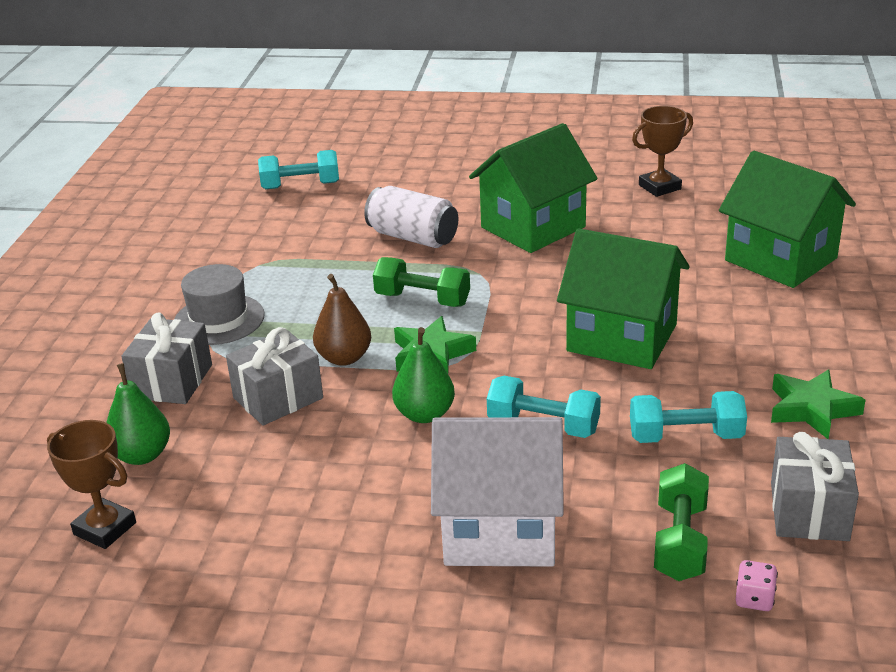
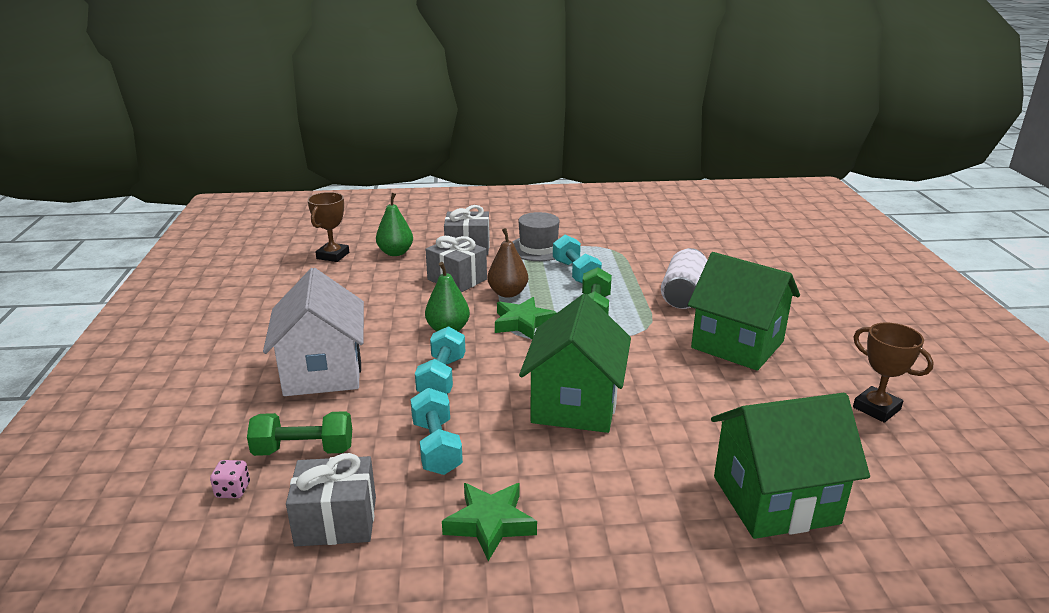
camera: 75 degrees right, 5 degrees down
turquoise dumbbell [258,150,339,189] -> turquoise dumbbell moved to [553,235,602,283]
green house [719,150,856,288] -> green house turned 45 degrees clockwise [711,393,870,539]

